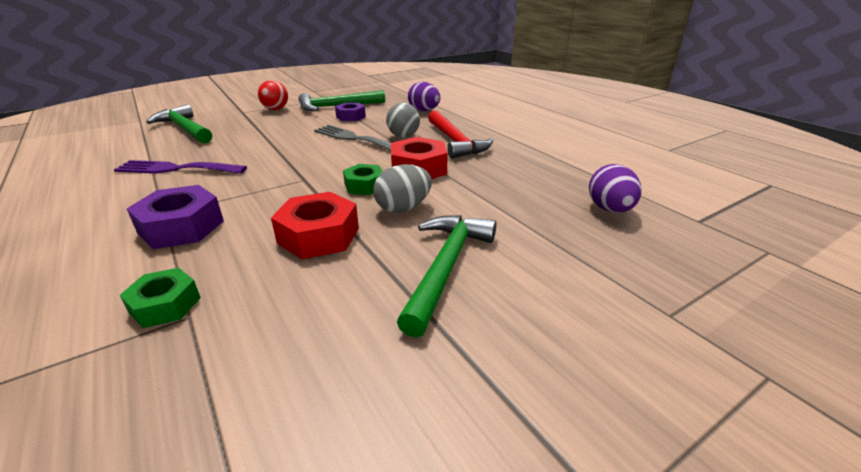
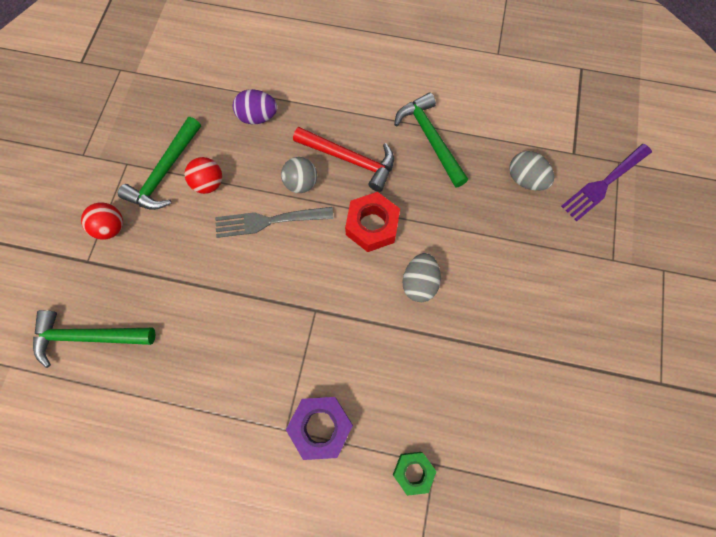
camera: 45 degrees left, 40 degrees up
purple fork [114,160,247,174] -> purple fork moved to [561,144,652,221]
red nut [271,192,359,259] -> none
purple nut [335,103,366,121] -> red ball [185,157,222,194]
green nut [343,164,383,195] -> none
green hammer [397,215,497,338] -> green hammer moved to [394,93,468,188]
purple egg [589,164,642,213] -> grey egg [509,151,554,191]

